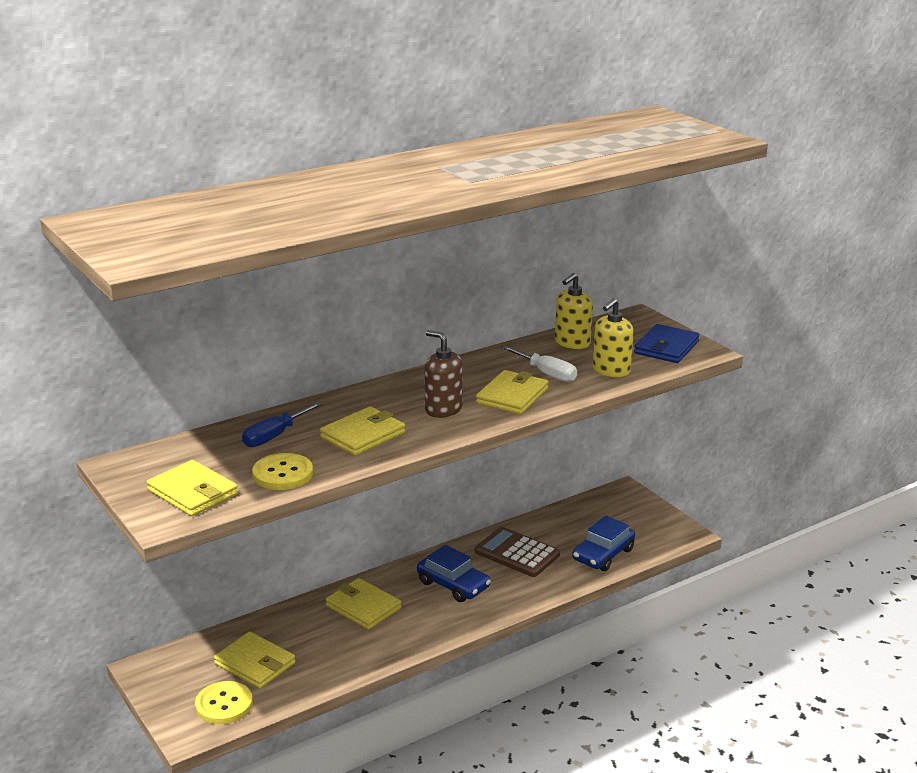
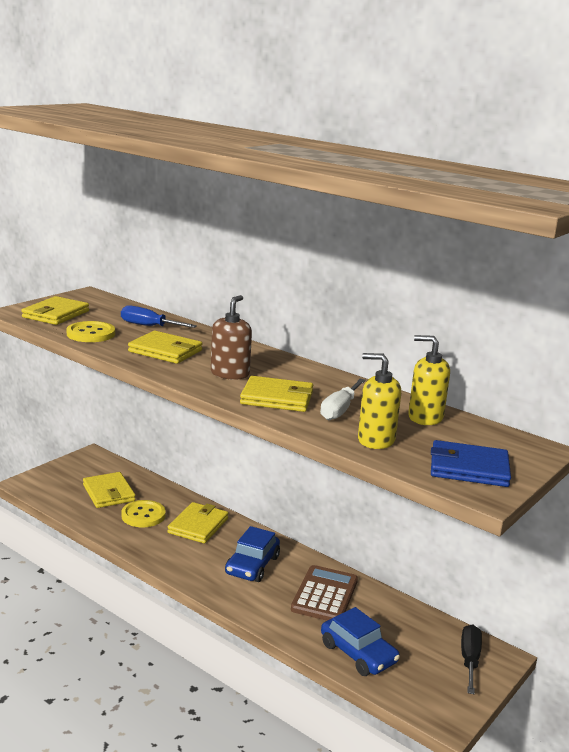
camera: 70 degrees right, 5 degrees down
yellow button [195,681,253,724] -> yellow button moved to [121,500,166,527]
yellow wallet [214,631,296,689] -> yellow wallet turned 45 degrees counterclockwise [83,472,135,508]
blue car [573,516,635,571] -> blue car turned 150 degrees counterclockwise [321,607,400,676]
none -> black screwdriver [461,624,482,694]

